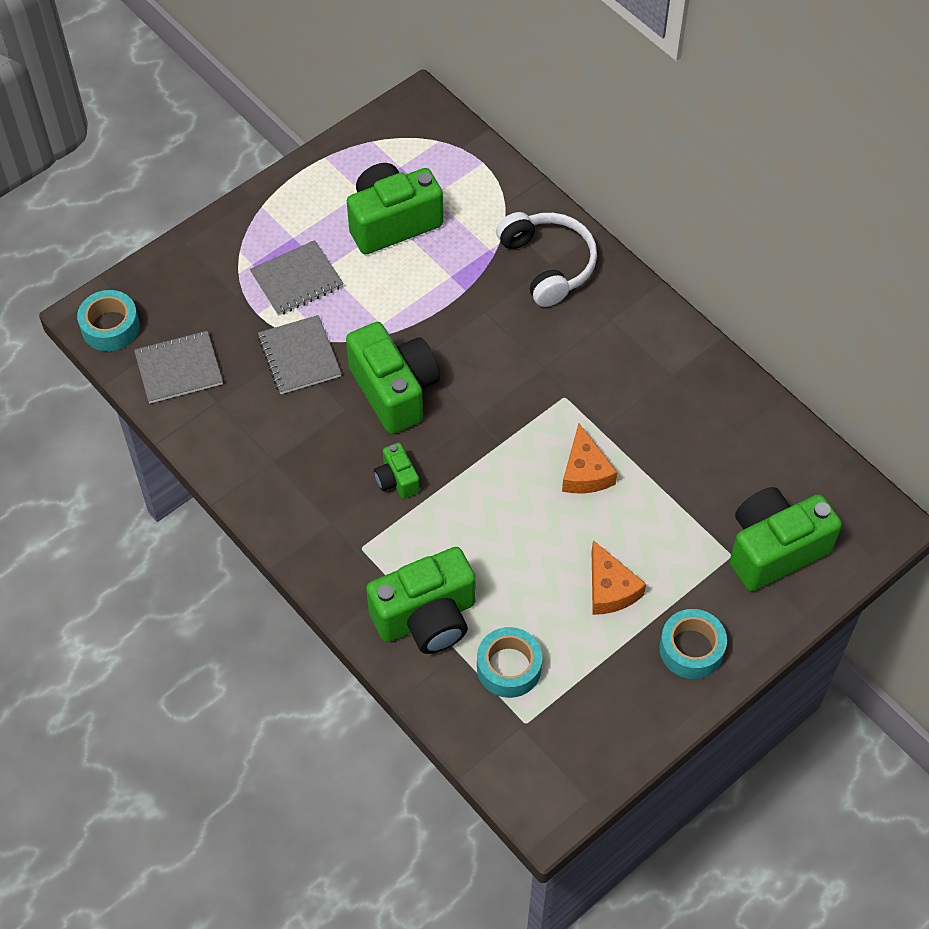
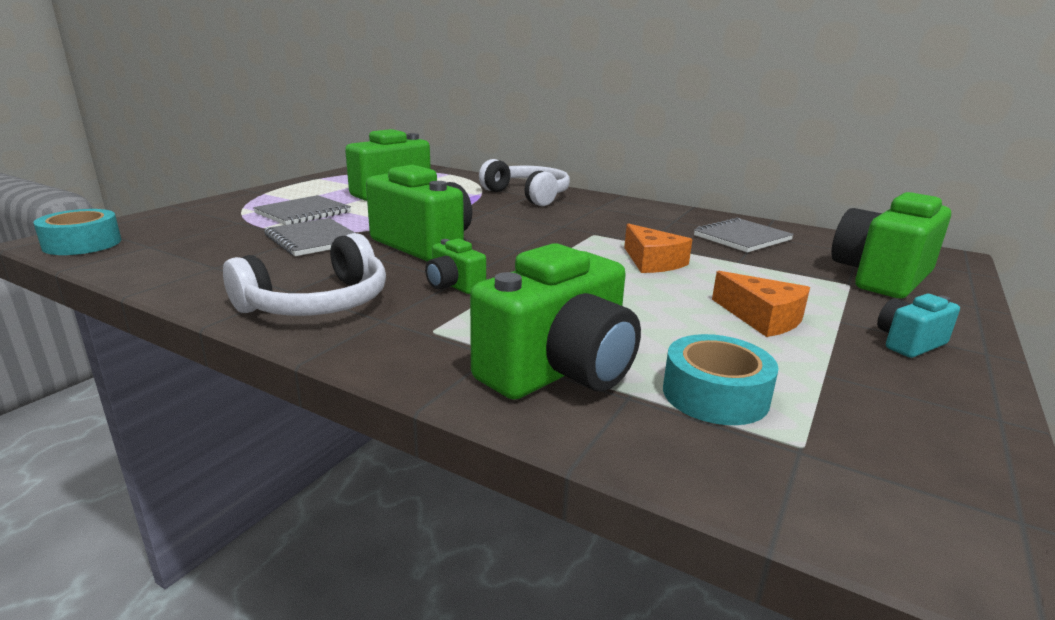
camera: 20 degrees left, 35 degrees down
grey notebook [134,331,223,403] -> grey notebook moved to [694,217,794,253]
turquoise tape [659,609,727,679] -> turquoise camera [877,294,960,358]
none -> white headphones [223,233,386,316]

